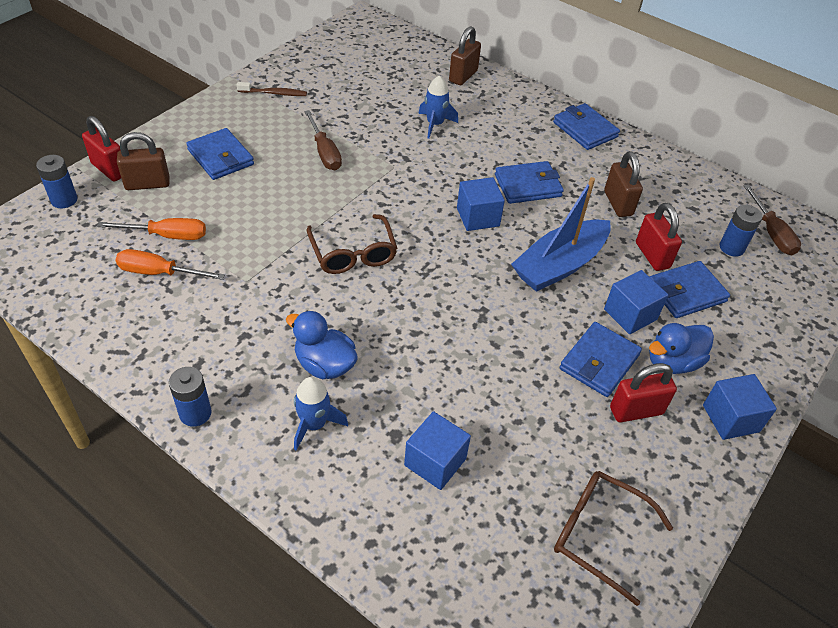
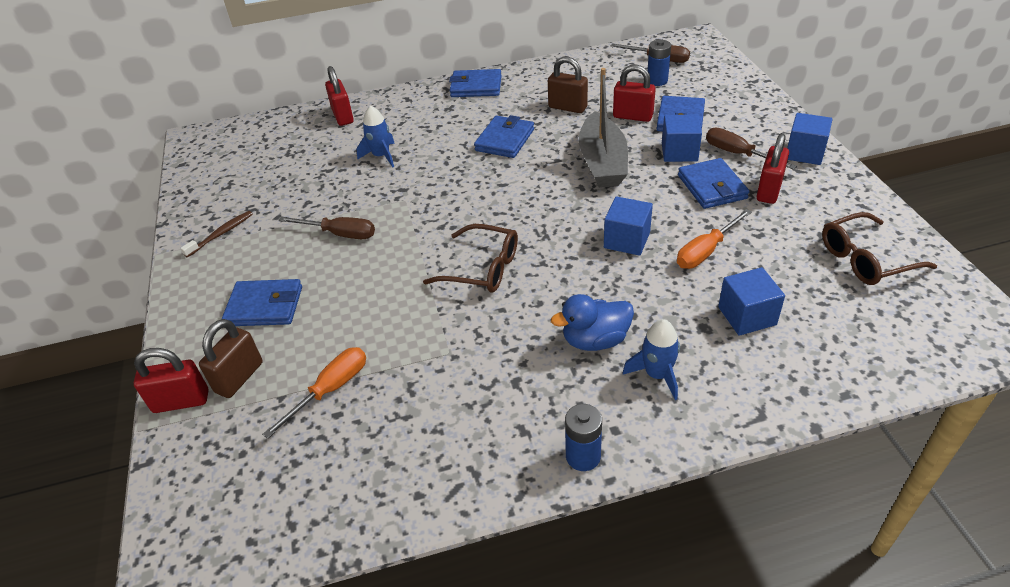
camera: 45 degrees left, 5 degrees down
blue battery [36,155,78,208] -> none
orange screwdriver [116,249,225,280] -> orange screwdriver moved to [677,209,752,269]
brown padlock [449,26,481,85] -> red padlock [325,66,354,126]
blue cube [457,177,505,231] -> blue cube moved to [604,196,653,256]
blue boat [511,177,611,292] -> grey boat [579,68,628,188]
blue duck [649,323,714,374] -> brown screwdriver [706,127,797,170]

